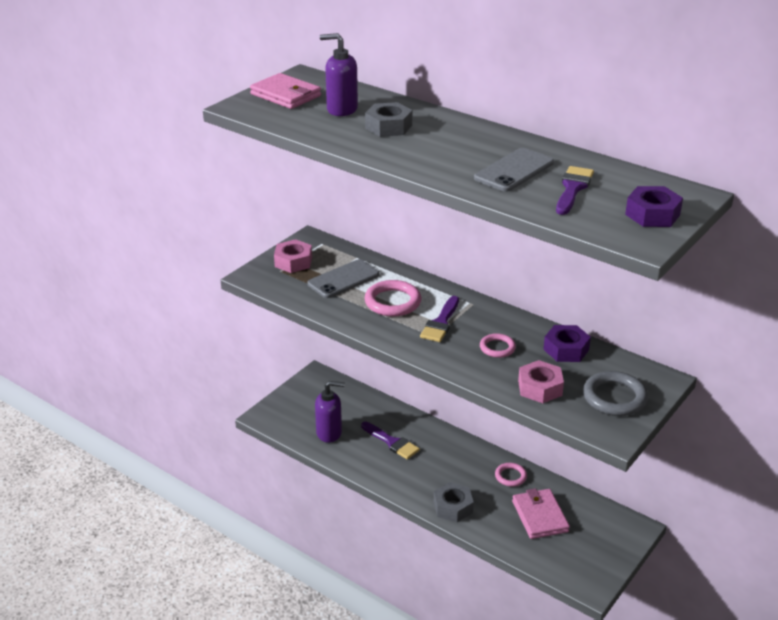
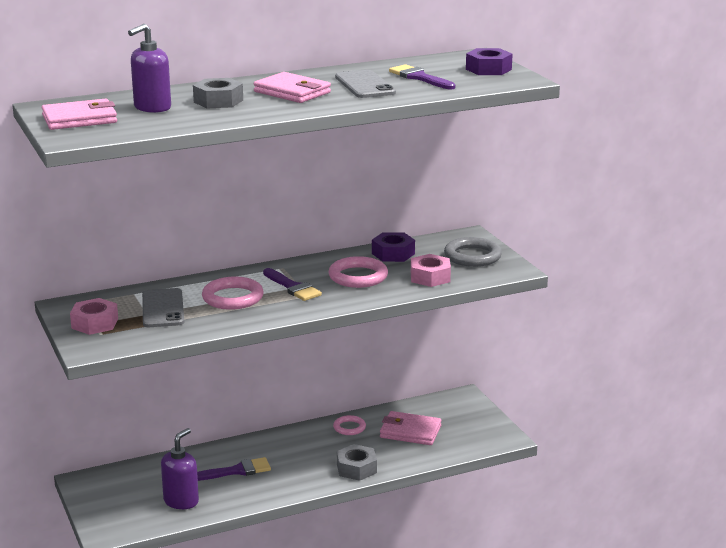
camera: 60 degrees left, 10 degrees down
pink ring [480,333,516,358] -> pink ring [329,256,388,288], size x1.67
none -> pink wallet [254,72,331,103]

